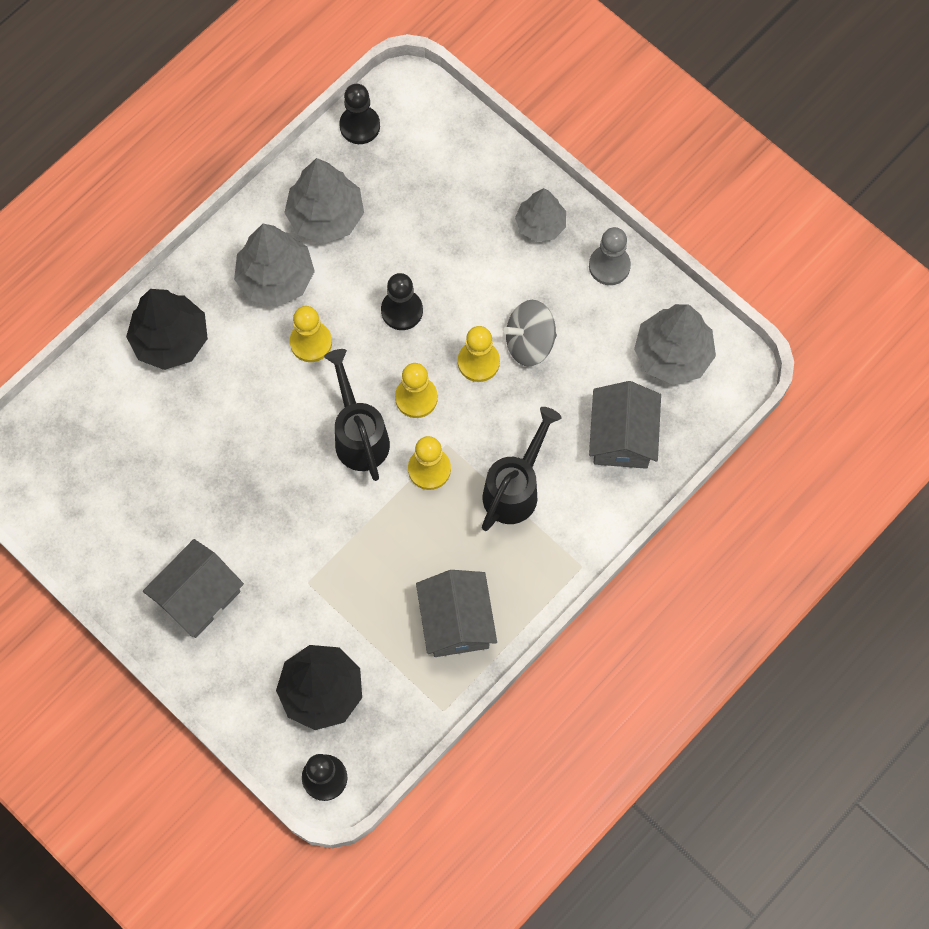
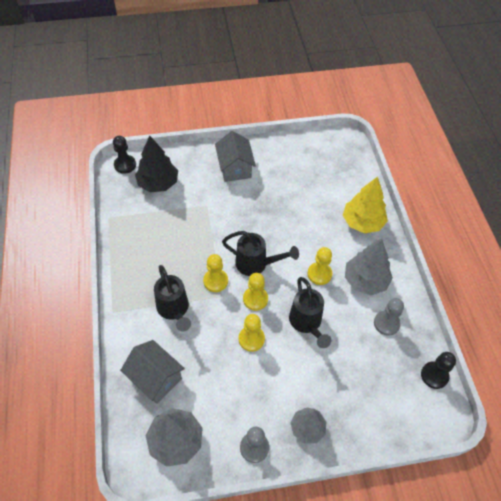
camera: 125 degrees right, 15 degrees down
black tree [126,289,208,370] -> yellow tree [343,176,388,233]
grey tree [284,158,364,244] -> grey pawn [374,298,404,336]
black pawn [381,273,423,330] -> black watering can [289,277,331,348]
grey house [416,570,497,657] -> none
grey spinning top [503,300,557,367] -> none

